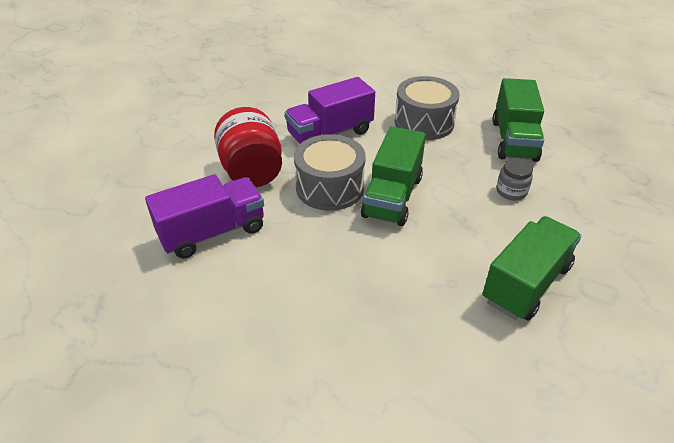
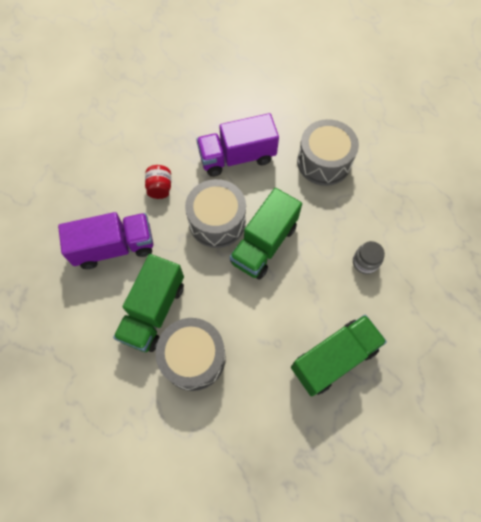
camera: 15 degrees right, 25 degrees up
red jar [214,107,282,187] -> red jar [145,165,171,199], size x0.50
green truck [492,78,544,162] -> green truck moved to [113,254,184,352]
none -> grey drum [155,318,226,391]

